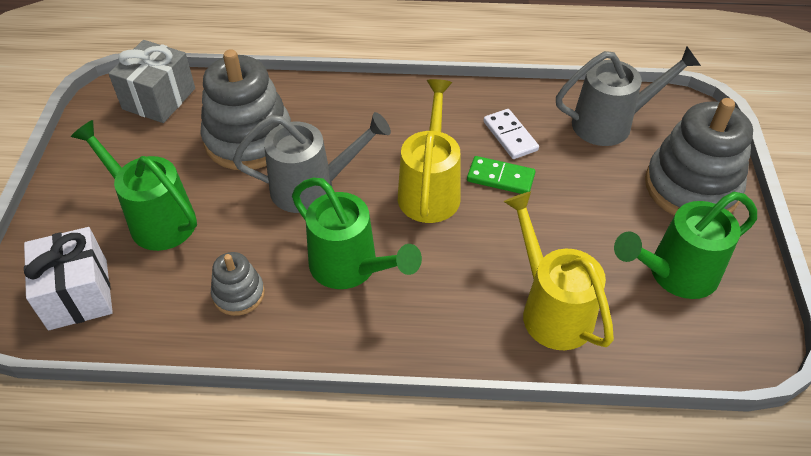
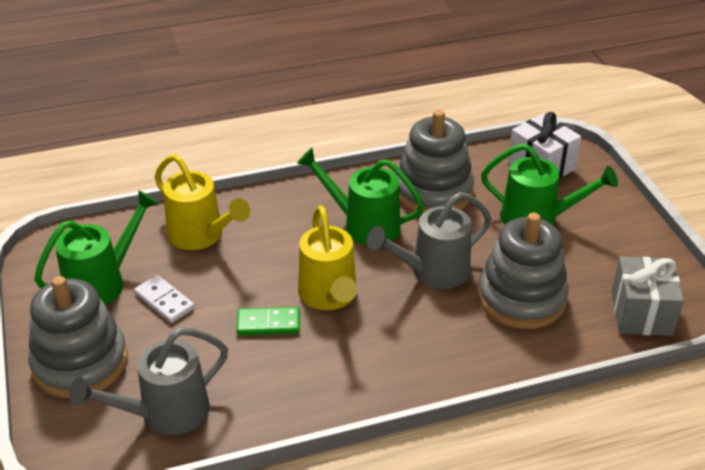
camera: 160 degrees right, 10 degrees down
grey stacking toy [211,252,265,316] -> grey stacking toy [396,110,474,214], size x2.00
white domino [483,109,539,159] -> white domino moved to [134,275,195,323]

